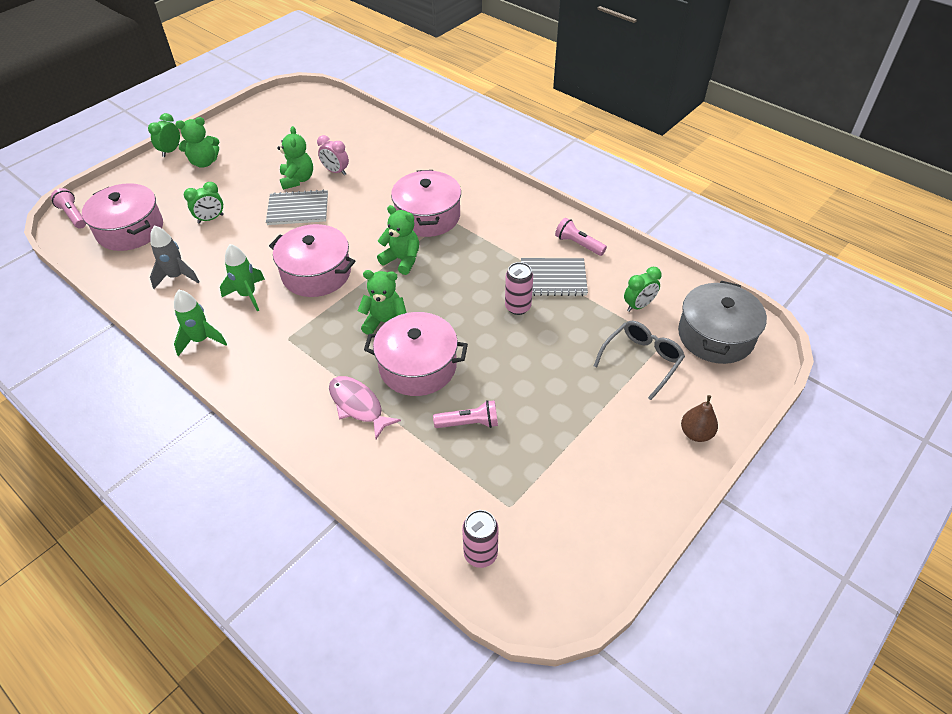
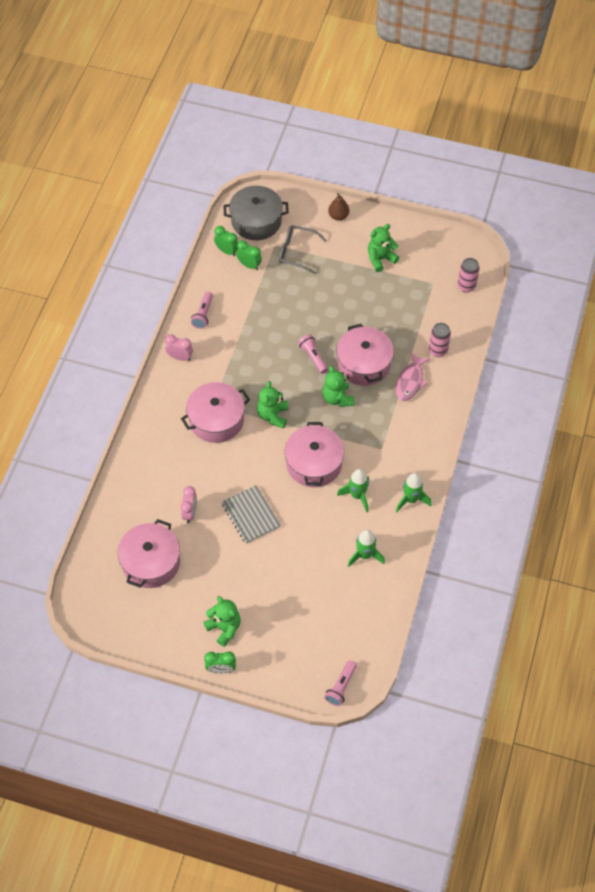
camera: 115 degrees left, 10 degrees up
pink pot [82,183,163,251] -> pink pot moved to [118,519,180,588]
grey rocket [150,225,200,289] -> green rocket [348,530,385,567]
green clock [184,182,224,223] -> green clock moved to [214,226,238,256]
green teddy bear [277,126,313,190] -> green teddy bear moved to [368,224,399,272]
pink flashlight [433,400,498,428] -> pink flashlight moved to [298,334,328,374]
pink can [505,262,533,315] -> pink can moved to [429,323,451,357]
grey notebook [521,258,588,296] -> none
none -> pink clock [165,334,193,361]

